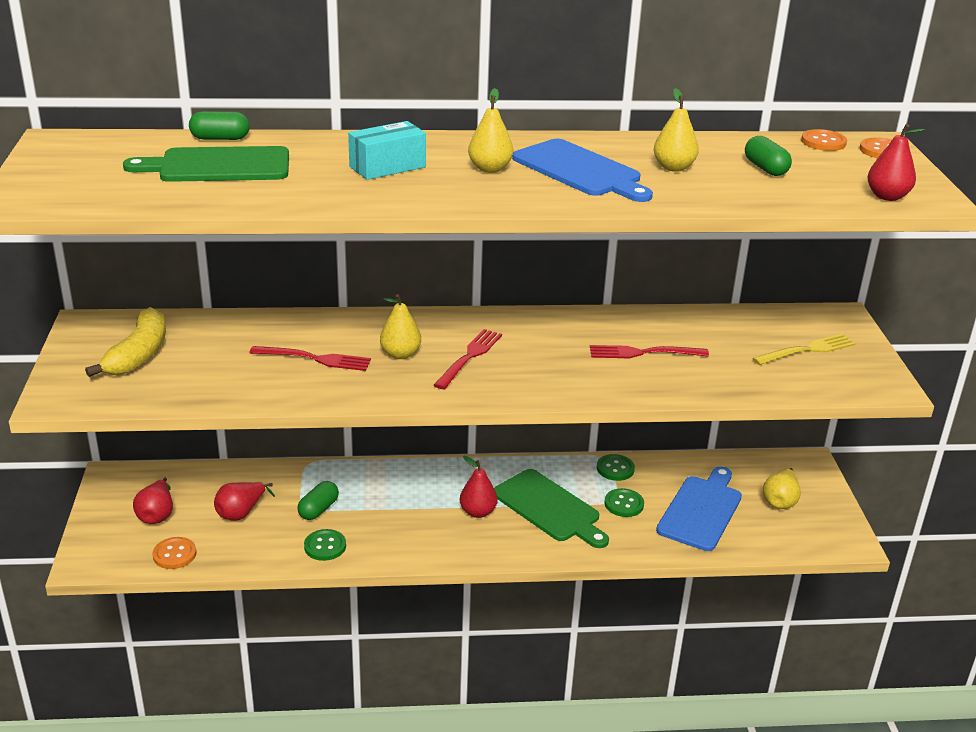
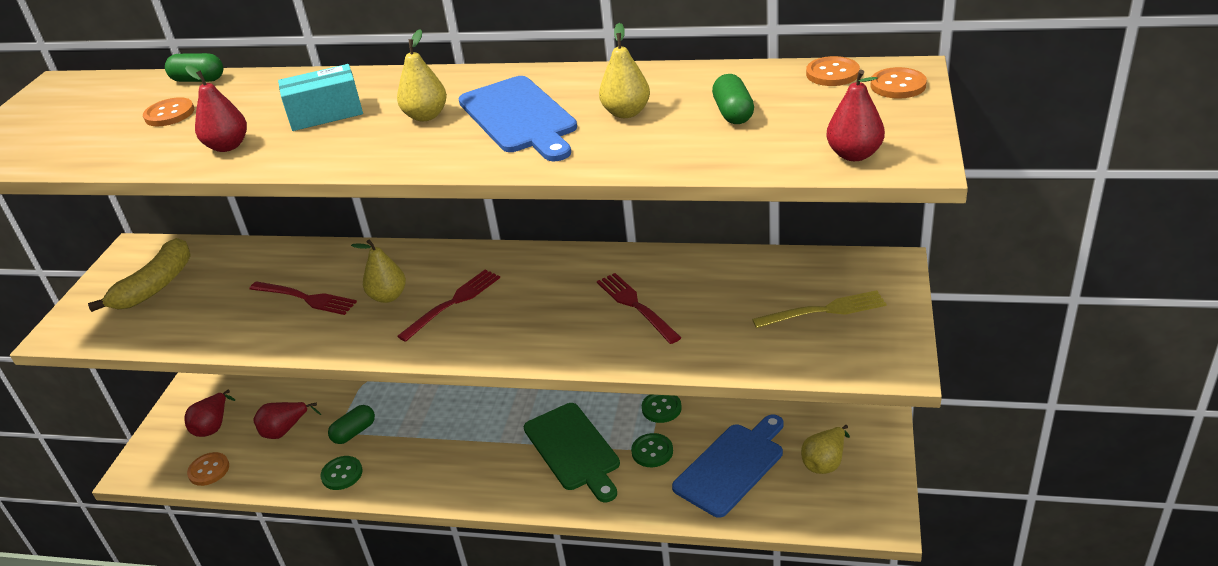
camera: 20 degrees right, 5 degrees up
green cutting board [123,146,289,182] -> orange button [143,97,194,126]
red pear [460,456,498,518] -> red pear moved to [185,66,247,152]
red fork [590,345,709,358] -> red fork turned 45 degrees clockwise [597,273,682,344]

